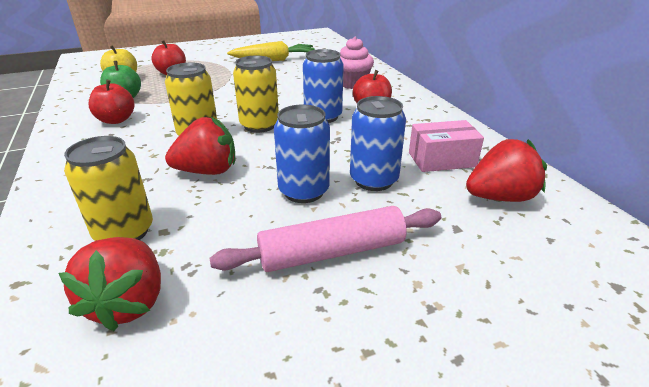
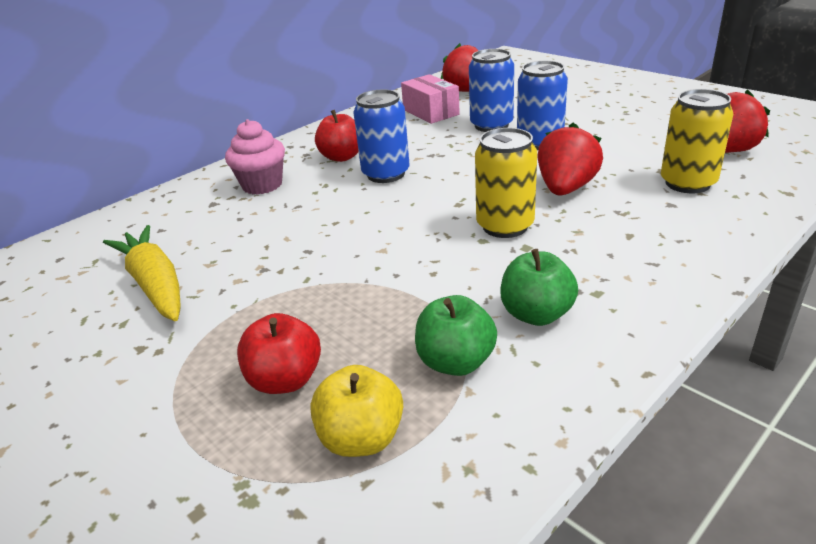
camera: 110 degrees left, 0 degrees up
red apple [88,80,135,124] -> green apple [500,249,578,326]
red strawberry [165,117,235,175] -> red strawberry turned 60 degrees clockwise [538,123,603,195]
pink rolling pin [210,206,441,272] -> none
yellow can [233,56,279,133] -> none

